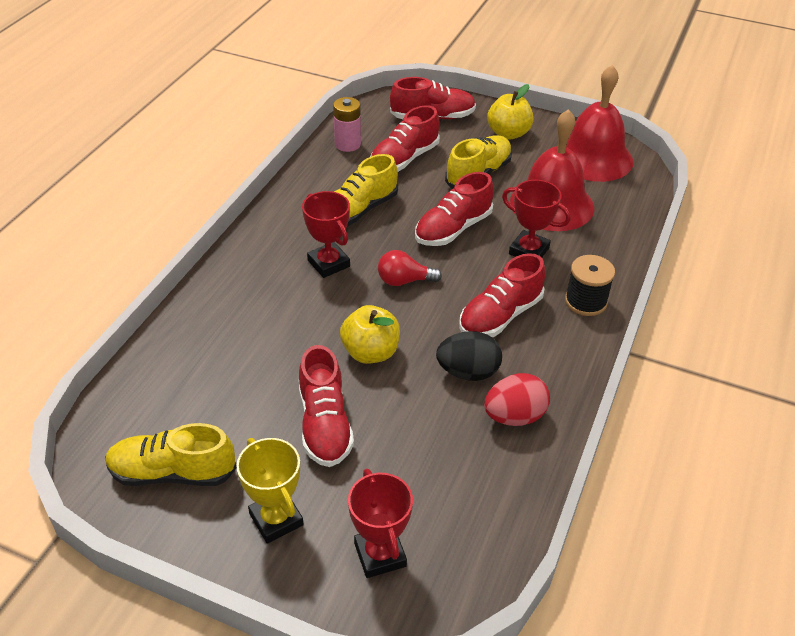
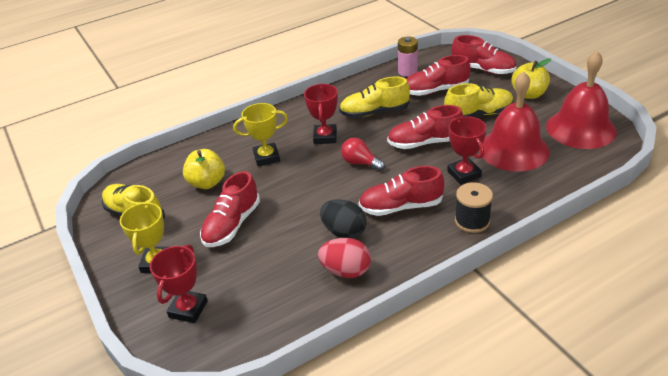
camera: 40 degrees right, 5 degrees down
yellow apple [340,305,400,364] -> yellow apple moved to [183,149,225,189]
none -> yellow trophy [233,103,288,166]

